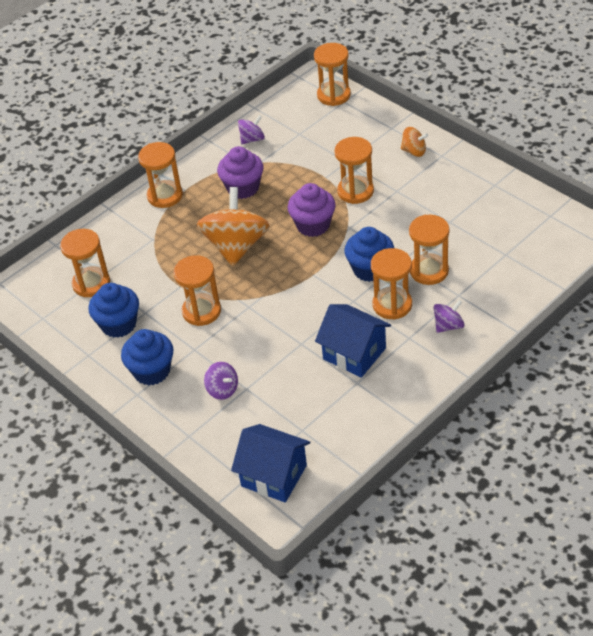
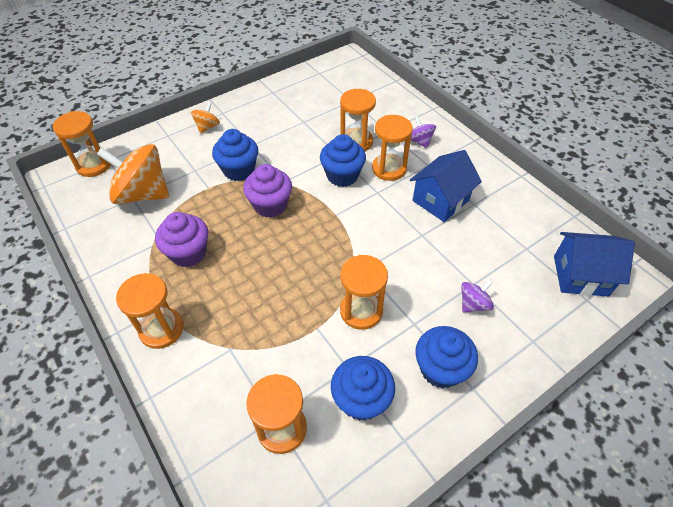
camera: 85 degrees left, 5 degrees up
orange spinning top [197,187,270,266] -> orange spinning top moved to [97,144,169,205]
blue house [231,424,310,502] -> blue house turned 60 degrees clockwise [554,232,635,297]
purple spinning top [238,115,265,144] -> none
orange hourglass [335,137,374,204] -> blue cupcake [212,129,258,181]

